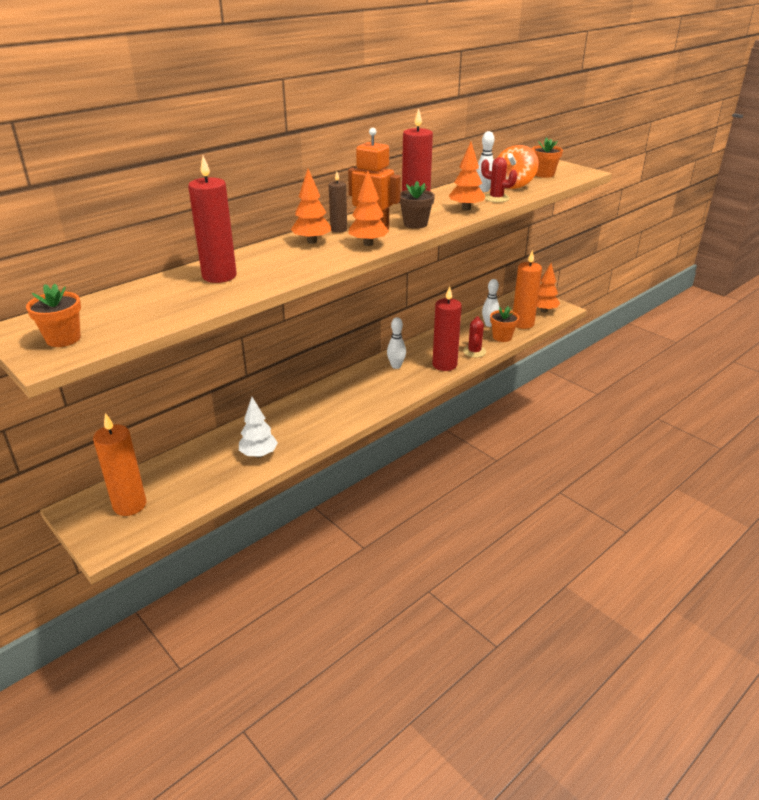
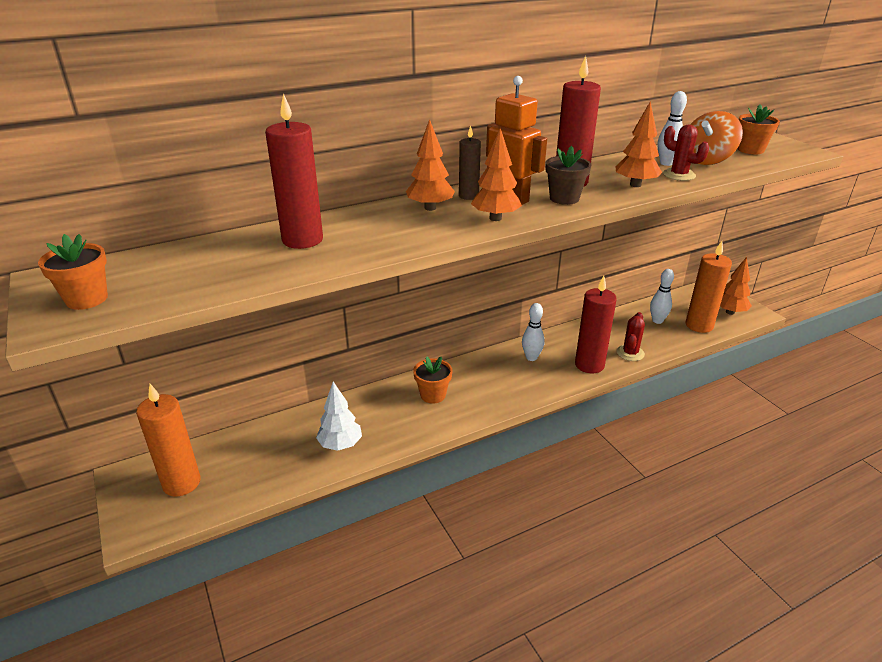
camera: 15 degrees right, 0 degrees up
orange flower pot [490,306,519,342] -> orange flower pot moved to [413,356,452,404]

